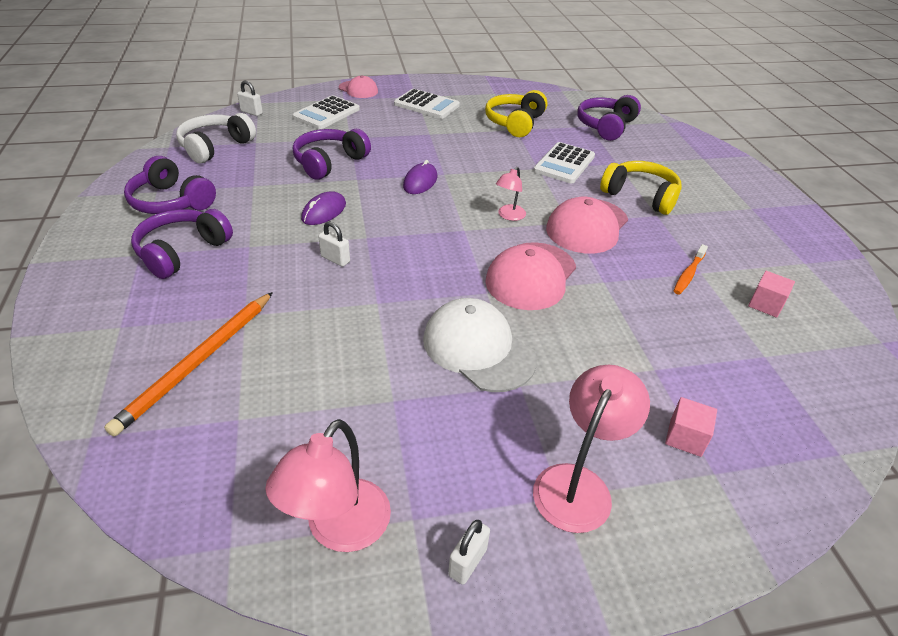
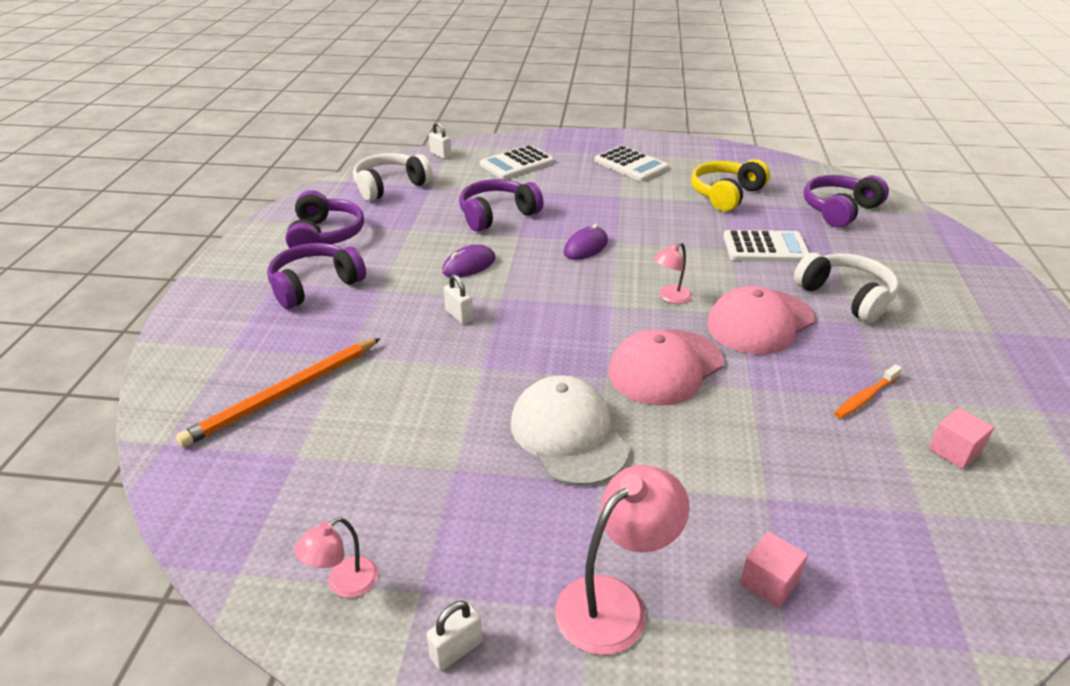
camera: 20 degrees right, 5 degrees down
purple headphones [124,156,216,214] -> purple headphones turned 150 degrees counterclockwise [285,190,364,248]
pink lamp [265,419,391,552] -> pink lamp [294,517,378,598], size x0.57
pink cap [339,75,378,98] -> none
white calculator [533,142,595,183] -> white calculator turned 135 degrees counterclockwise [723,230,809,262]
yellow headphones [600,161,682,215] -> white headphones [794,253,899,323]

